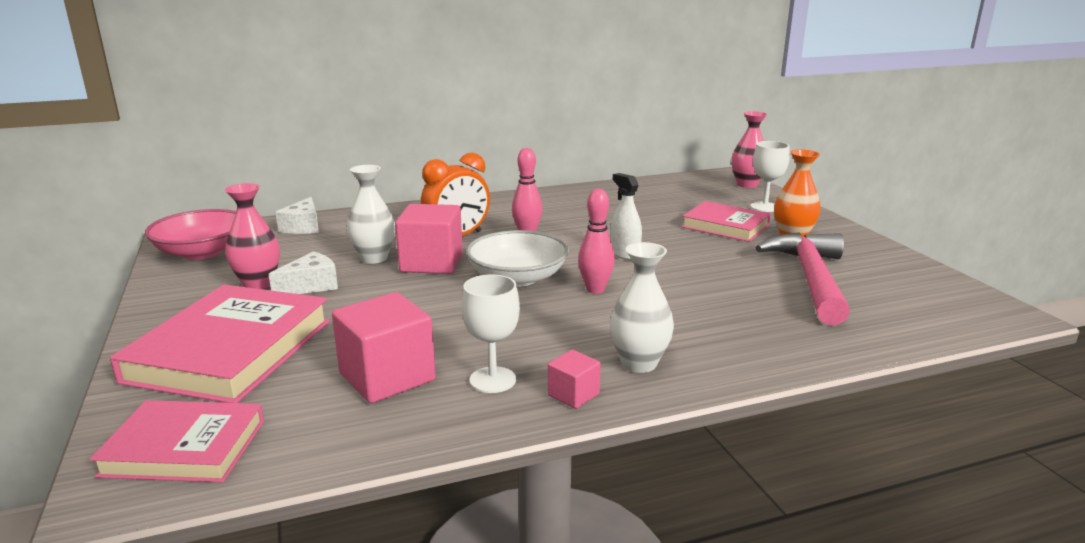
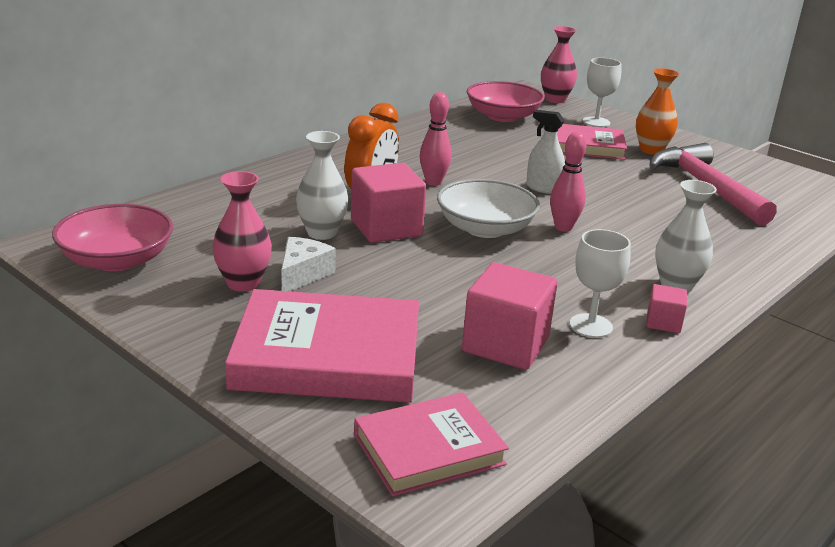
camera: 30 degrees left, 5 degrees up
pink book [110,285,330,403] -> pink book turned 75 degrees counterclockwise [225,289,419,403]
white cheese [276,197,319,234] -> none
none -> pink bowl [467,81,545,122]

